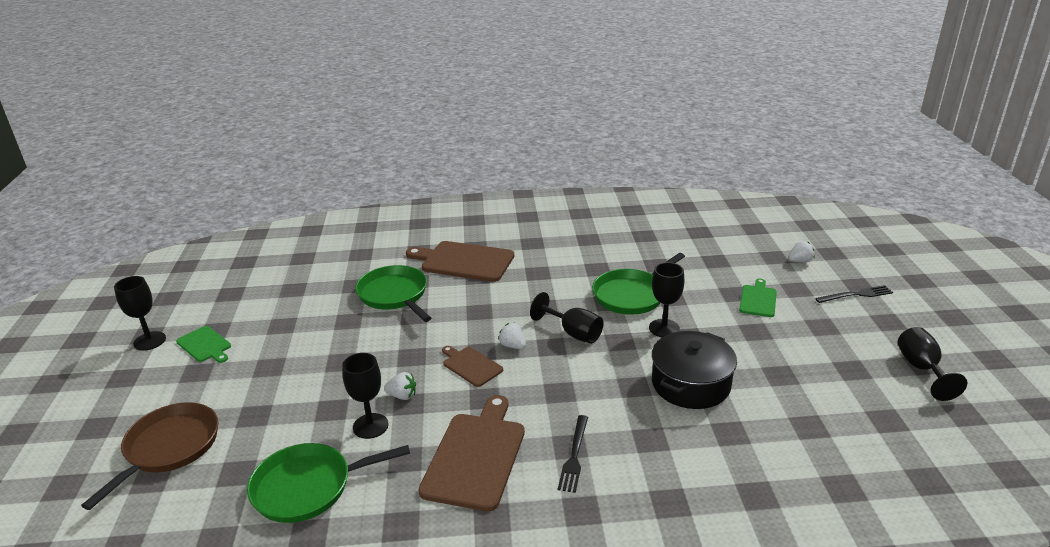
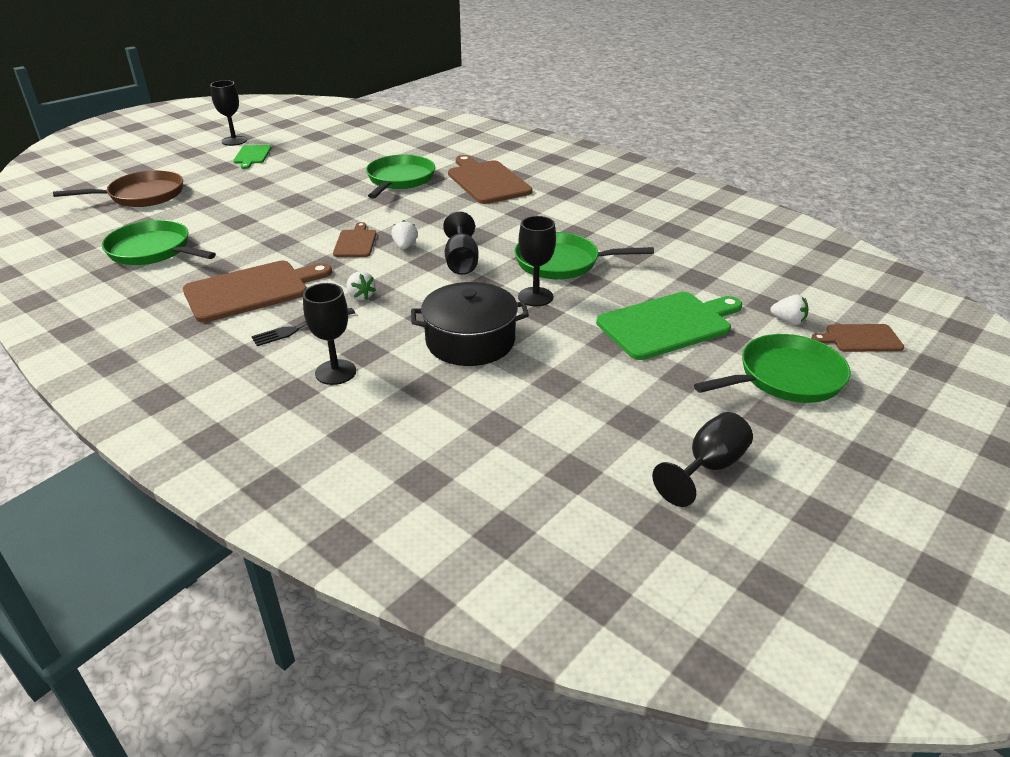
camera: 45 degrees right, 5 degrees up
black goblet [342,353,388,439] -> black goblet moved to [303,283,356,385]
white strawberry [384,372,416,400] -> white strawberry moved to [347,271,376,301]
green cutting board [739,279,777,317] -> green cutting board [596,292,742,360], size x1.85
black fork [815,285,893,303] -> green pan [694,334,851,403]
none -> brown cutting board [811,324,904,352]

